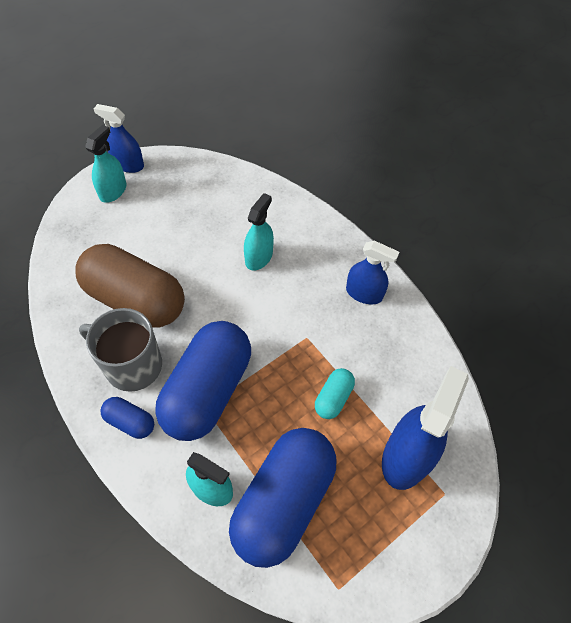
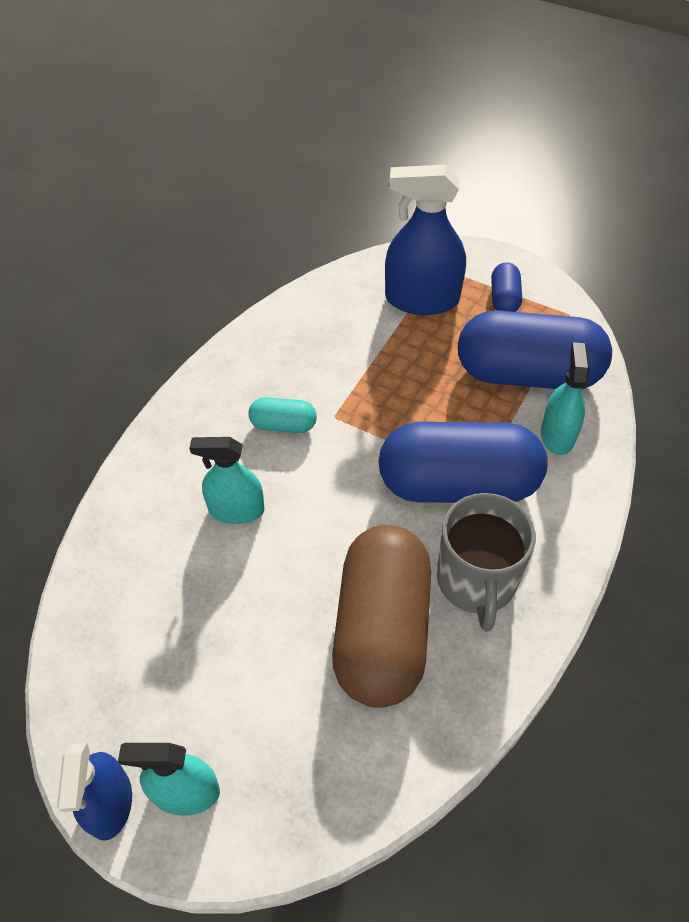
camera: 110 degrees left, 5 degrees down
blue capsule [100,397,154,439] -> blue capsule moved to [491,262,522,312]
turquoise capsule [315,368,355,419] -> turquoise capsule moved to [248,397,317,433]
blue spray bottle [346,241,399,305] -> none

